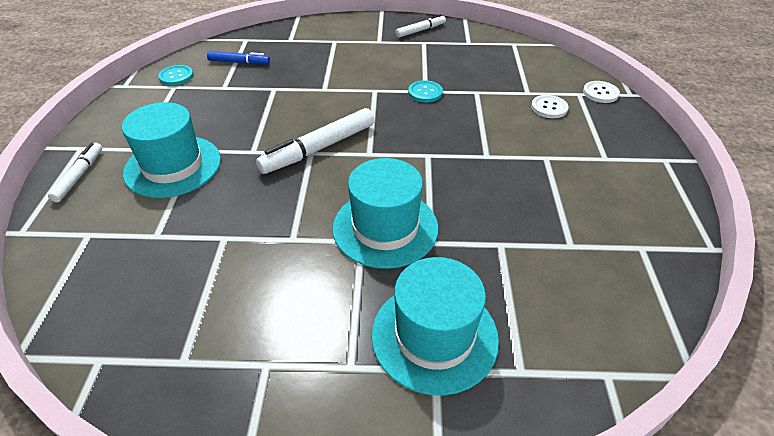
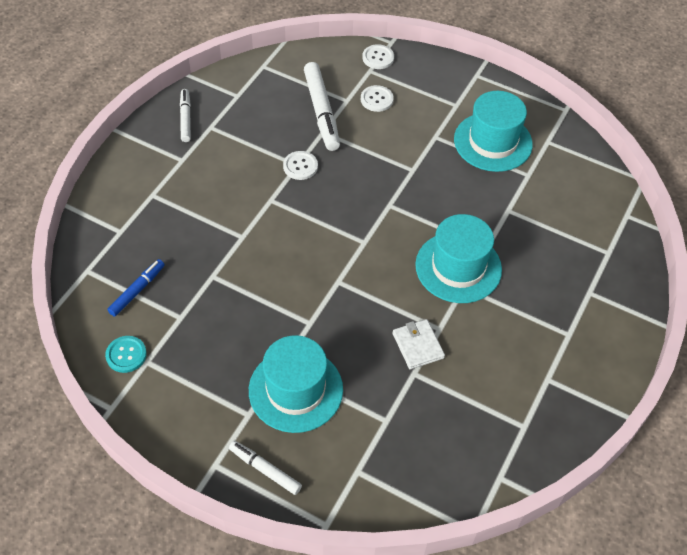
camera: 65 degrees left, 10 degrees up
white marker [256,108,375,174] -> white marker moved to [304,62,340,151]
turquoise hat [371,257,499,396] -> turquoise hat moved to [454,91,533,172]
turquoise button [408,80,443,102] -> white button [283,151,318,180]
none -> white wallet [393,319,445,369]

